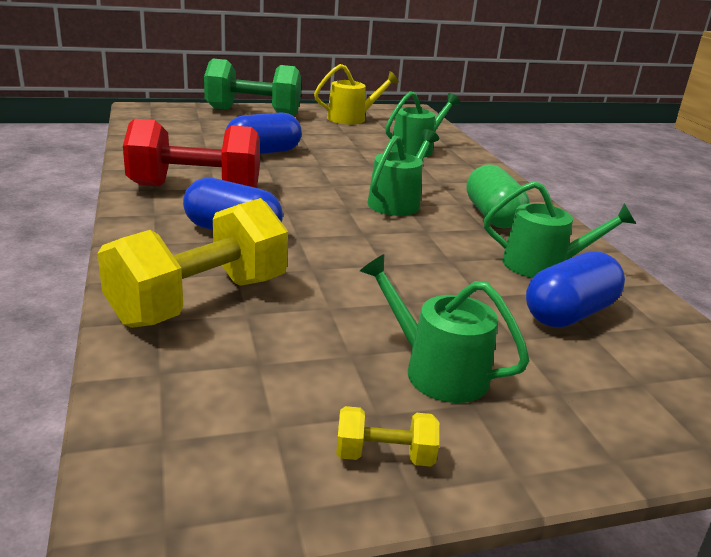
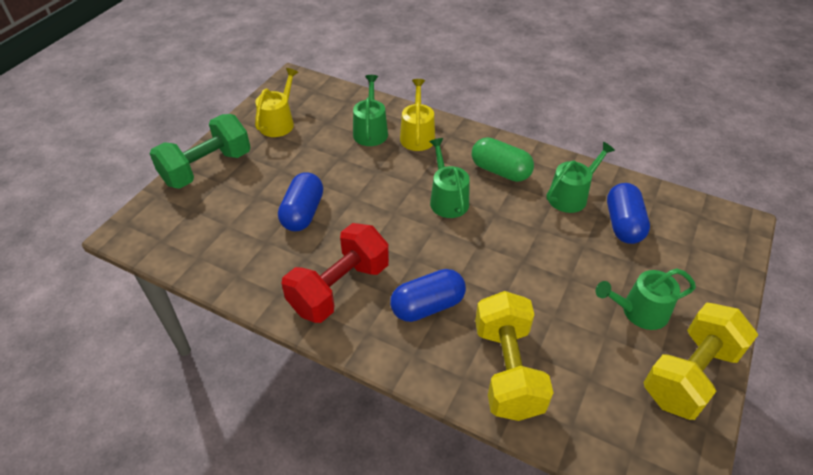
camera: 45 degrees left, 20 degrees up
yellow dumbbell [336,406,439,467] -> yellow dumbbell [643,302,758,420], size x2.34
none -> yellow watering can [400,79,435,151]

